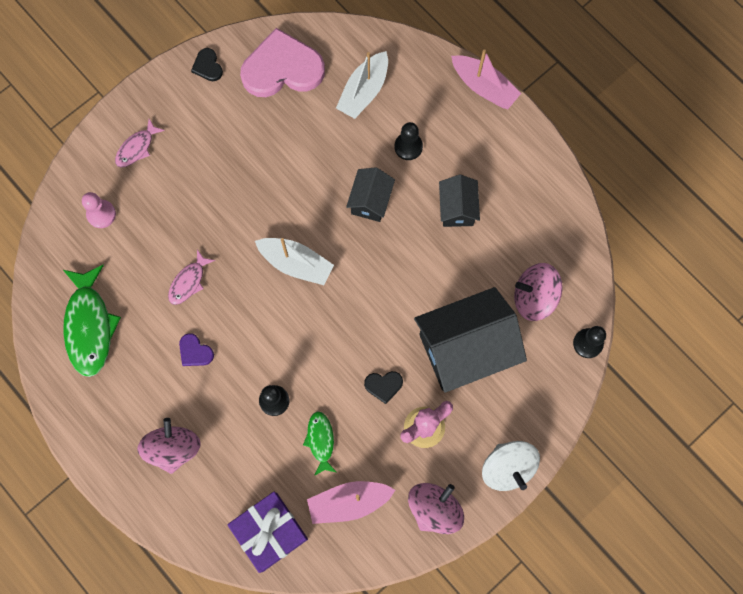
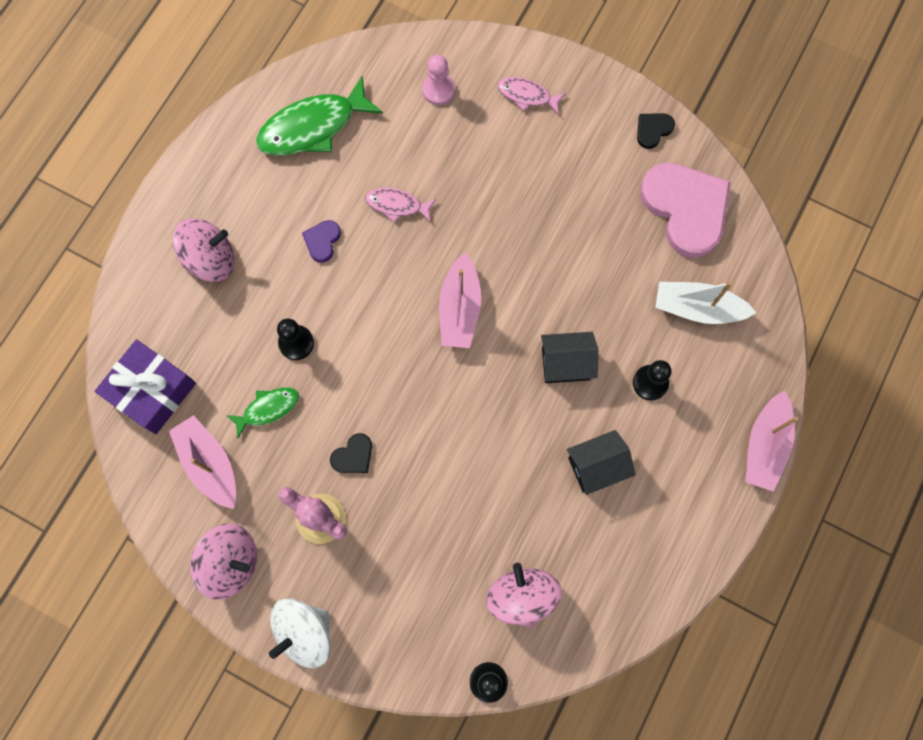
camera: 70 degrees right, 0 degrees up
white boat [255,238,334,285] -> pink boat [439,253,481,348]
black heart [364,371,403,404] -> black heart turned 105 degrees counterclockwise [330,433,372,473]
black house [414,287,527,393] -> none

